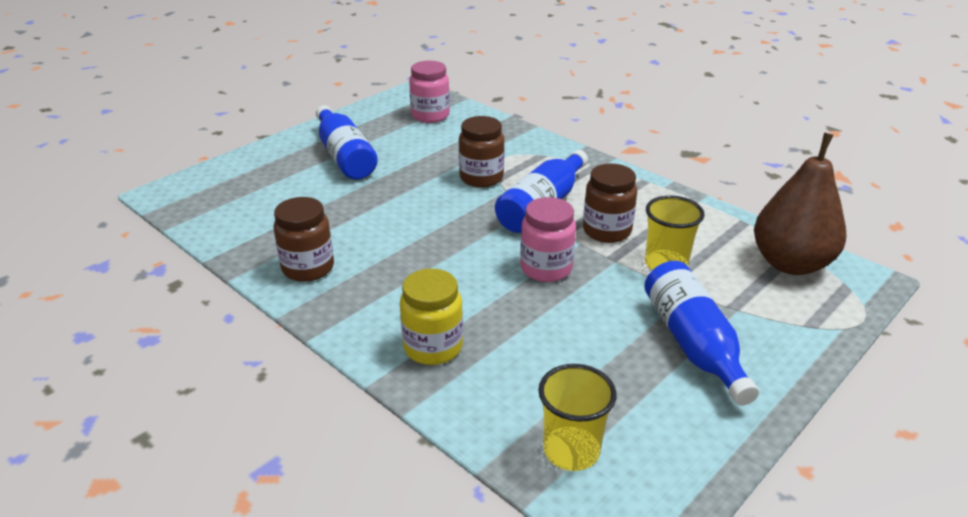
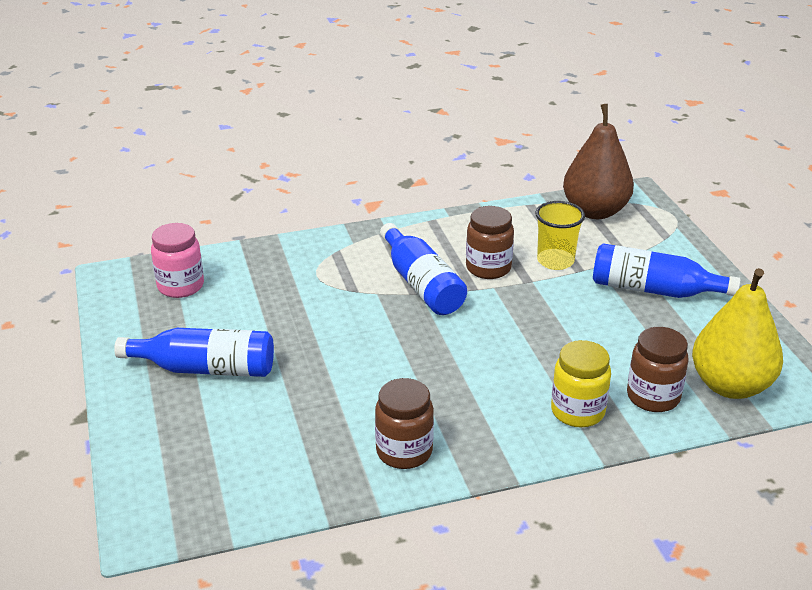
camera: 60 degrees left, 0 degrees up
brown jar [459,116,505,188] -> brown jar moved to [627,327,688,412]
pink jar [520,197,576,282] -> none
yellow cup [538,364,617,471] -> yellow pear [692,268,783,399]

